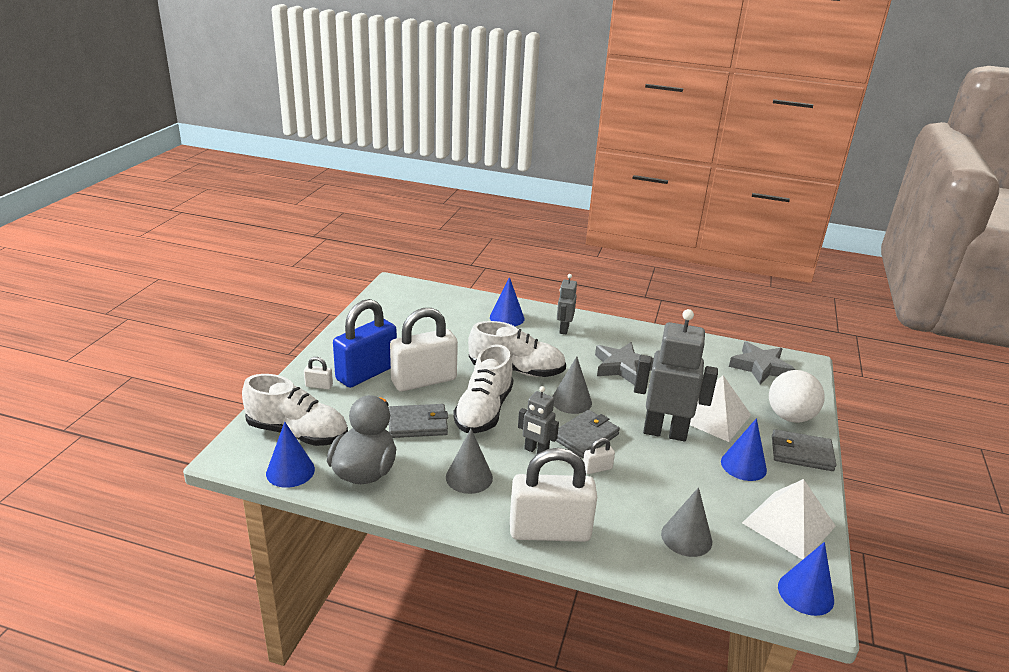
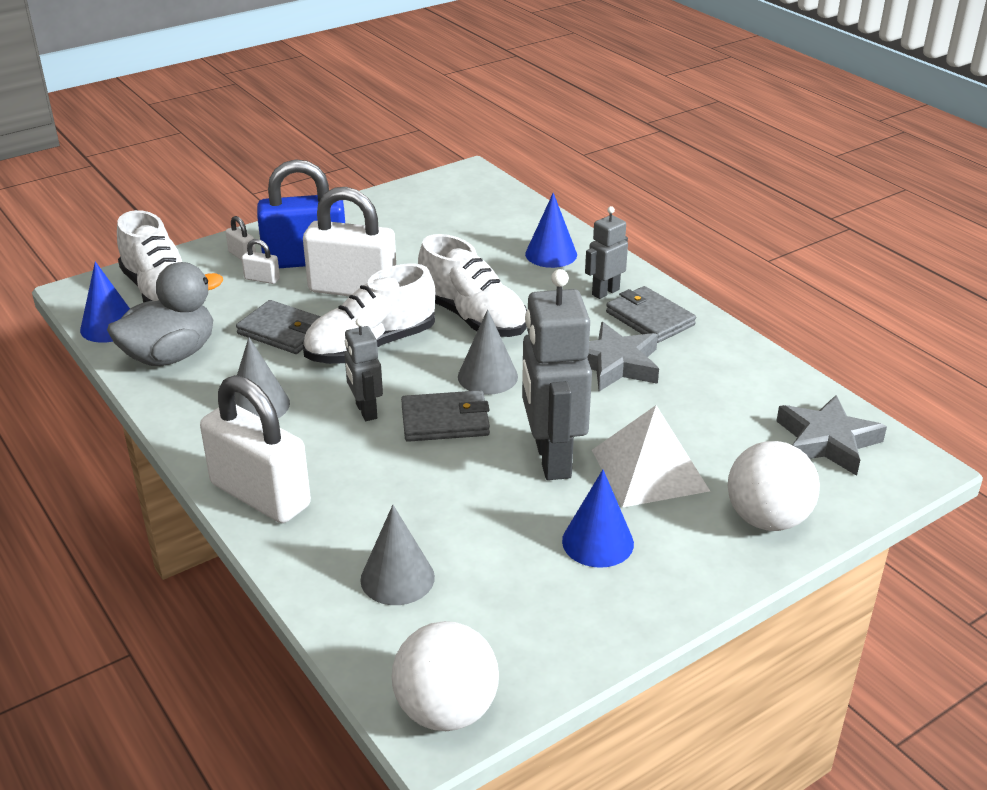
camera: 40 degrees right, 5 degrees up
white padlock [583,438,615,474] -> white padlock moved to [241,239,280,284]
grey robot [634,309,718,441] -> grey robot turned 150 degrees counterclockwise [522,269,592,480]
white pyramid [742,479,836,560] -> none
grey wallet [772,429,836,471] -> grey wallet moved to [606,286,696,343]
blue cone [778,542,834,616] -> white ball [392,621,499,731]

